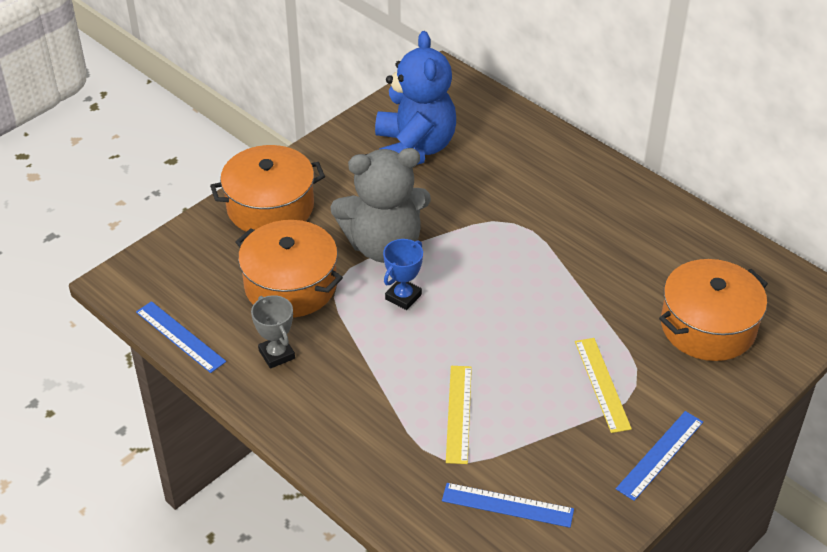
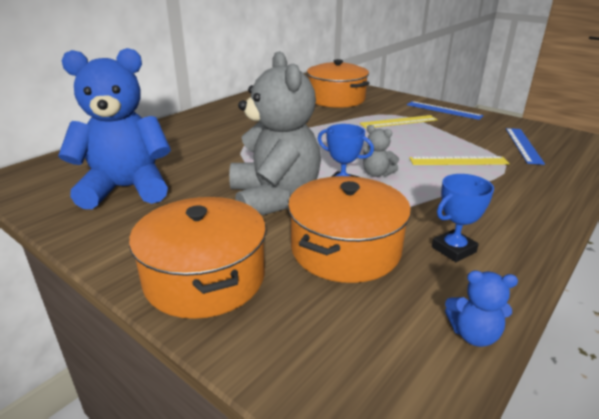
camera: 95 degrees left, 15 degrees down
blue ruler [136,301,226,373] -> blue teddy bear [445,271,518,347]
grey trophy [251,295,295,369] -> blue trophy [432,174,494,262]
none -> grey teddy bear [363,125,399,177]

